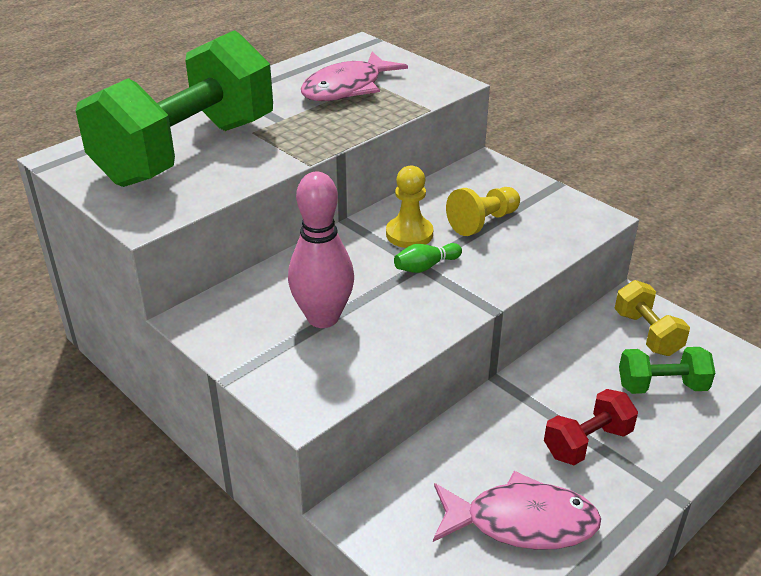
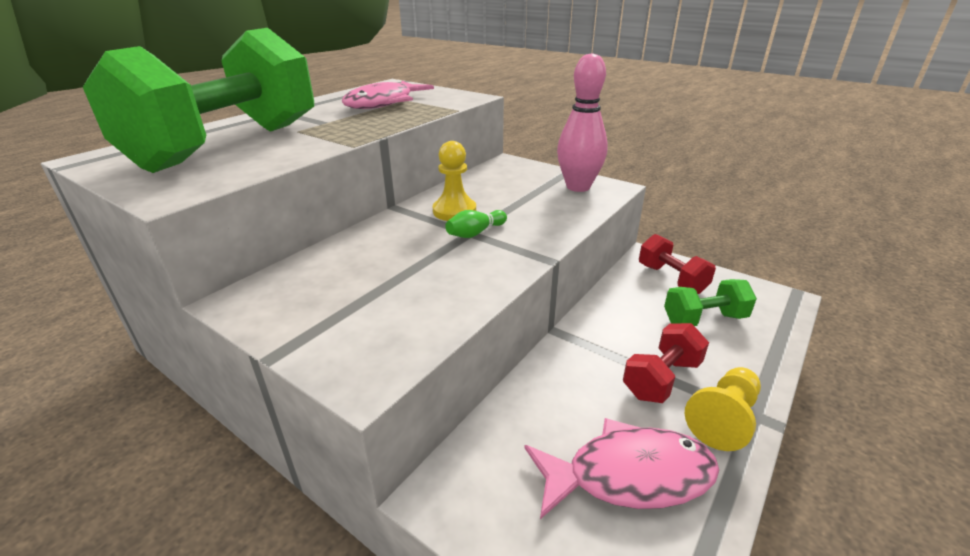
camera: 10 degrees left, 5 degrees down
pink bowling pin [288,172,354,328] -> pink bowling pin moved to [557,53,608,192]
yellow pawn [446,187,520,236] -> yellow pawn moved to [685,367,761,451]
yellow dumbbell [614,280,690,356] -> red dumbbell [639,234,716,294]

